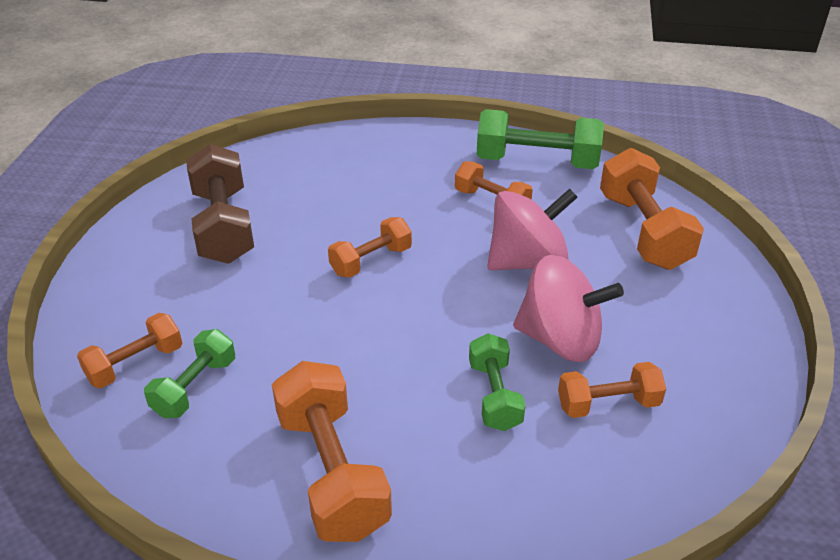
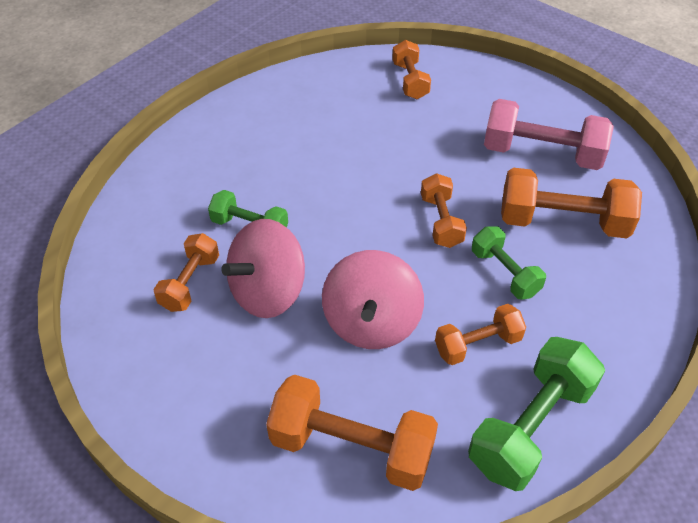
camera: 120 degrees right, 10 degrees up
green dumbbell [144,329,235,418] -> green dumbbell moved to [472,226,546,299]
brown dumbbell [186,144,254,264] -> pink dumbbell [484,99,614,170]
orange dumbbell [272,361,392,542] -> orange dumbbell moved to [501,168,642,238]

